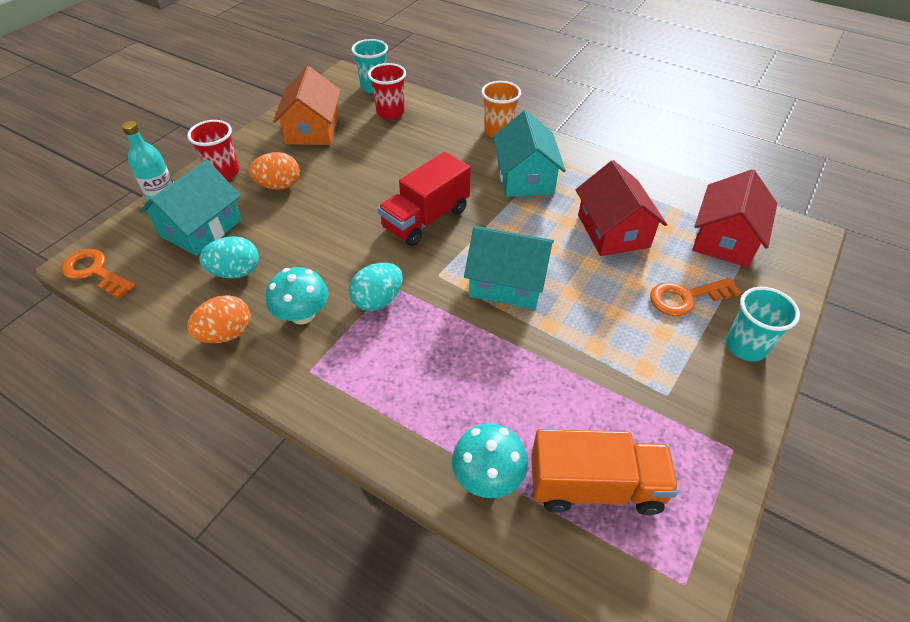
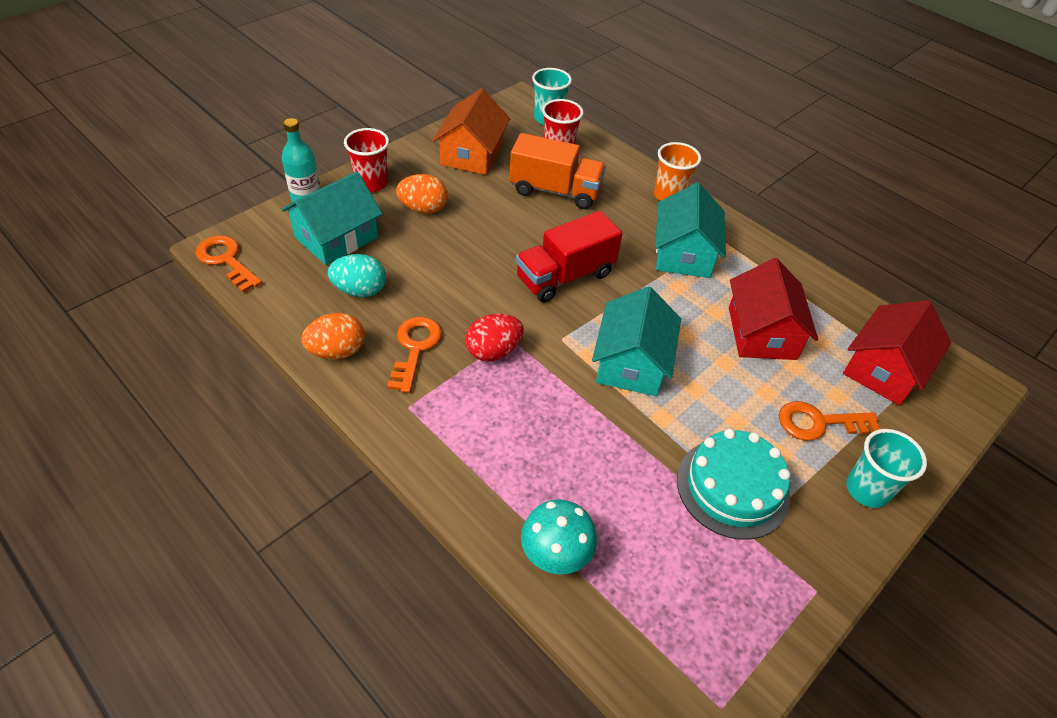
camera: 10 degrees right, 0 degrees up
turquoise mushroom [266,267,328,325] -> orange key [387,317,442,393]
turquoise egg [349,263,403,311] -> red egg [465,314,524,361]
turquoise house [464,226,554,310] -> turquoise house turned 75 degrees clockwise [592,286,681,396]
orange truck [531,429,679,515] -> orange truck moved to [509,133,606,209]
none -> turquoise cake [677,429,791,540]

